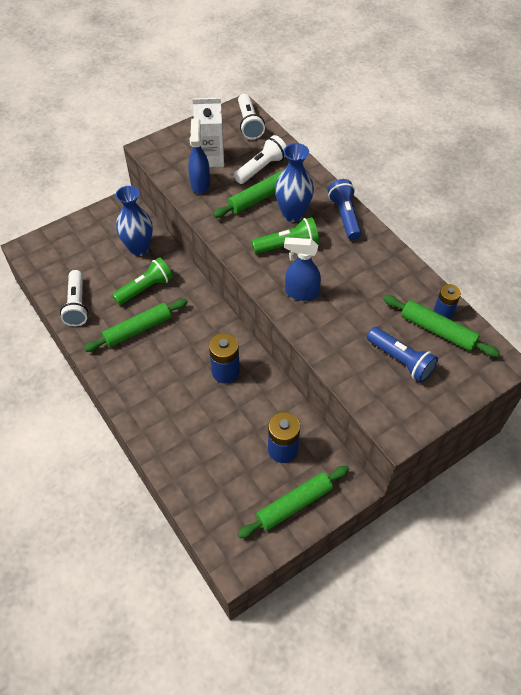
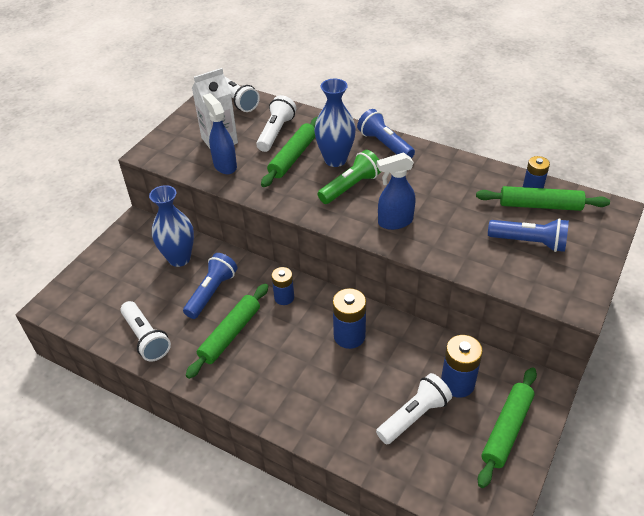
camera: 25 degrees left, 10 degrees down
green flashlight [112,257,173,305] -> blue flashlight [183,253,237,319]
none -> blue battery [272,267,294,305]
none -> white flashlight [376,373,452,444]

